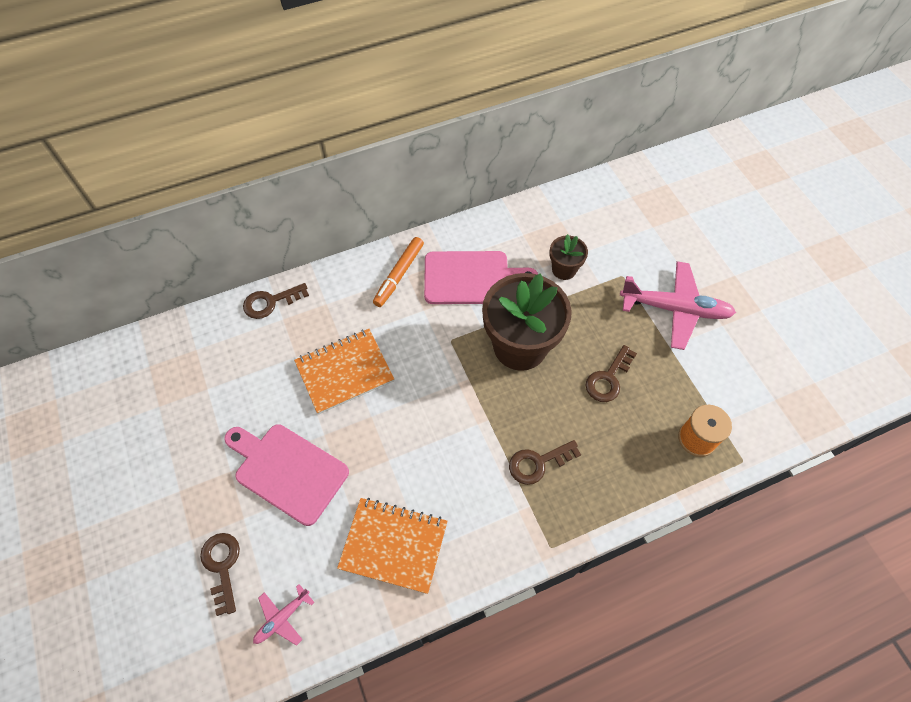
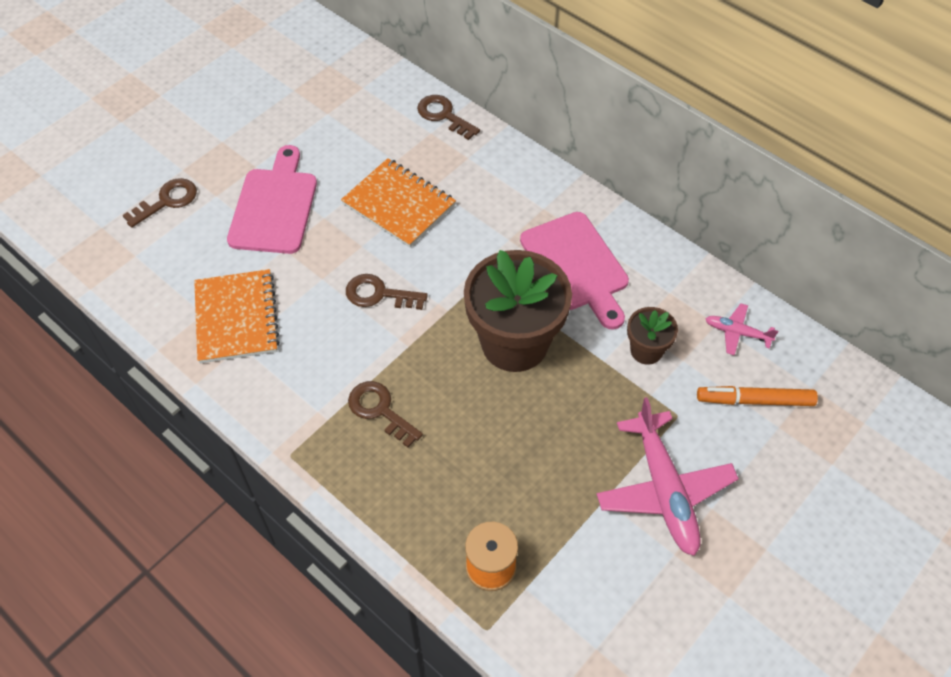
camera: 65 degrees right, 5 degrees down
pink plane [253,584,314,646] -> pink plane moved to [705,303,778,355]
orange marker [373,237,424,307] -> orange marker moved to [697,386,818,406]
brown key [586,345,637,402] -> brown key moved to [346,274,428,310]

